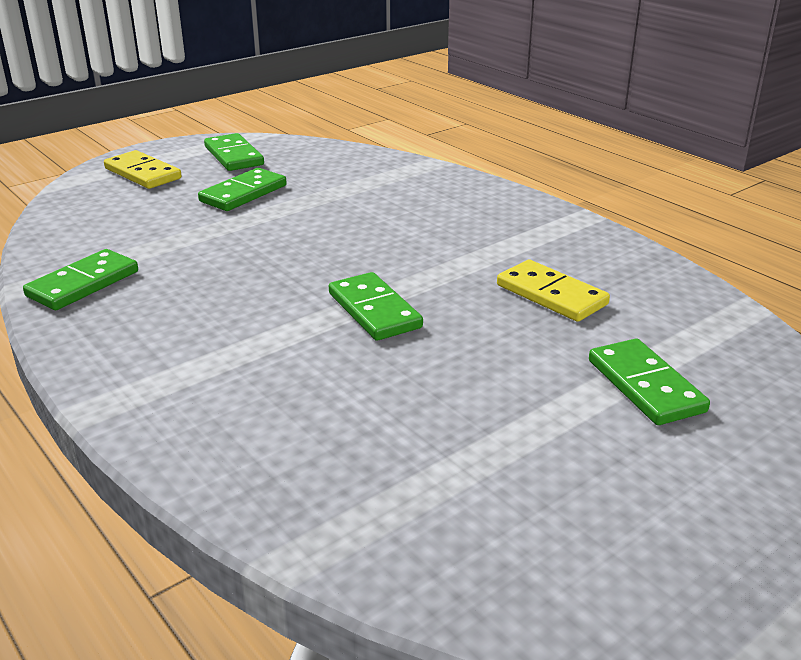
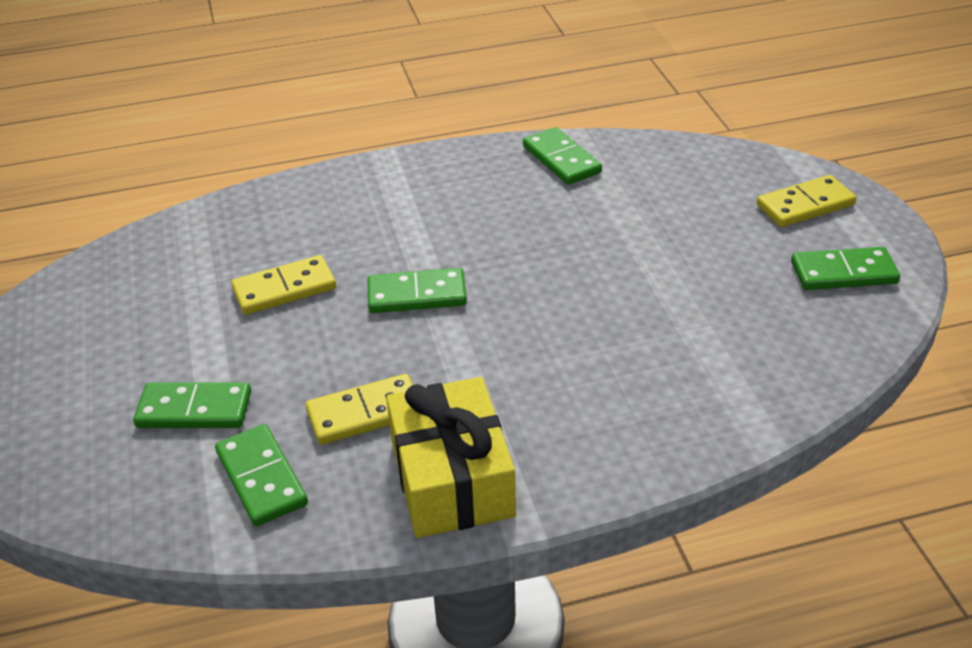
camera: 115 degrees right, 10 degrees up
green domino [198,168,287,211] -> green domino moved to [215,424,308,526]
none -> yellow domino [231,255,336,315]
none -> yellow gift [386,377,516,538]

